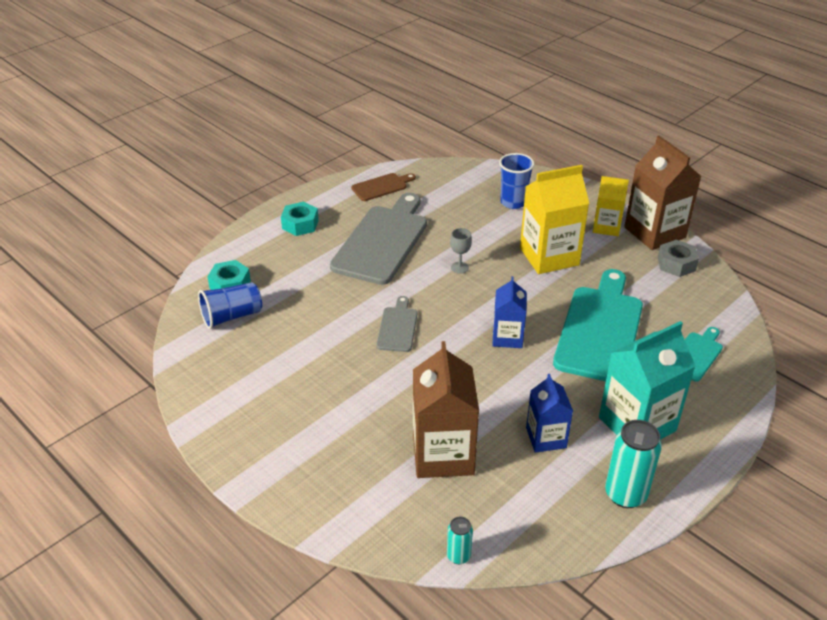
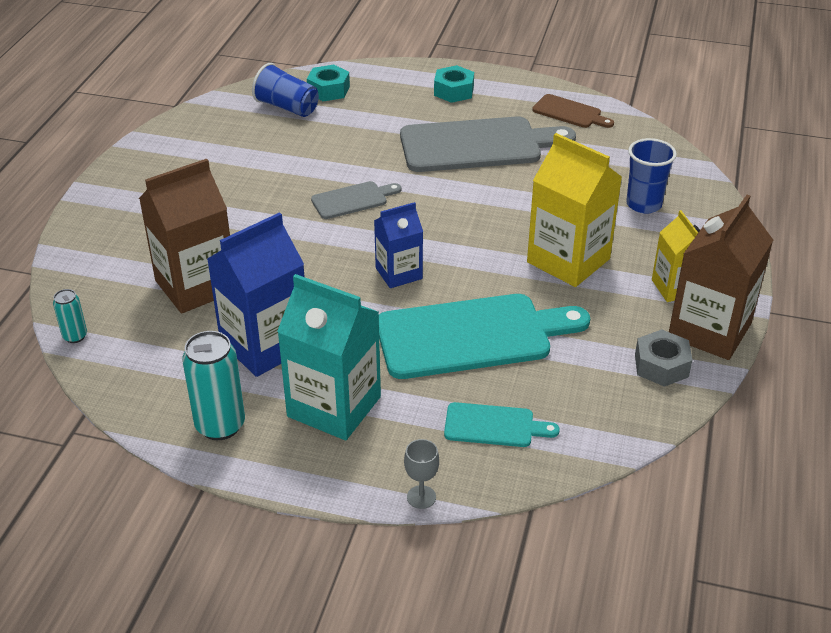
camera: 60 degrees right, 0 degrees up
grey goblet [450,228,472,274] -> grey goblet moved to [404,439,439,509]
blue carton [526,374,573,453] -> blue carton [207,212,304,377], size x1.69

